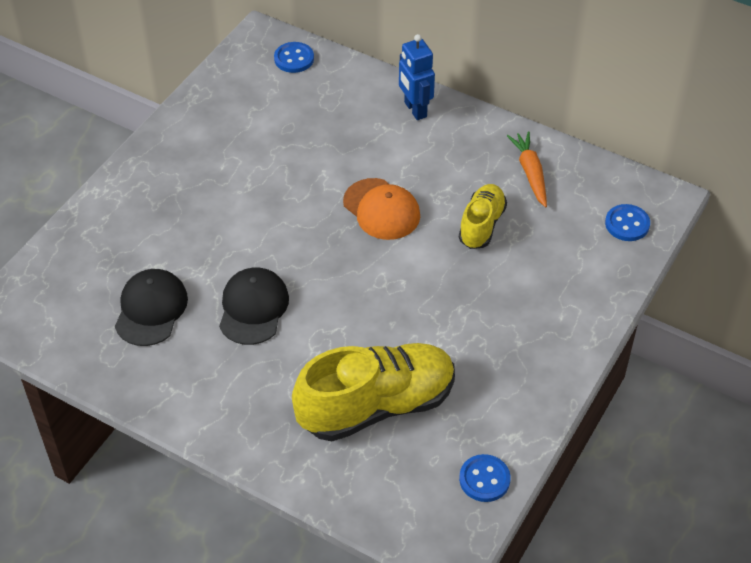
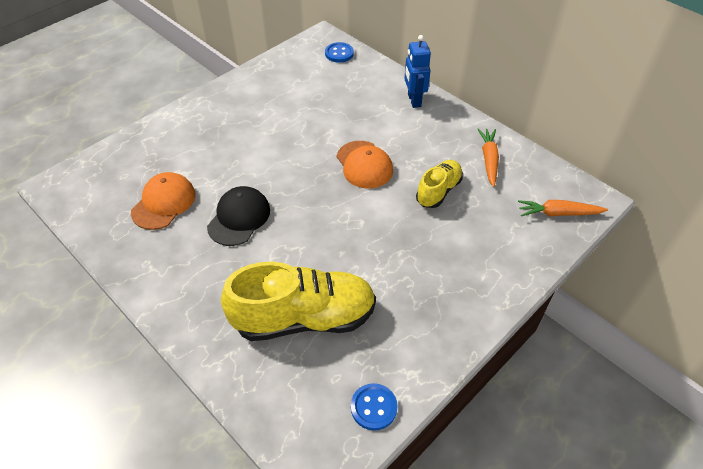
camera: 15 degrees right, 0 degrees up
black cap [115,269,188,346] -> orange cap [131,172,196,230]
blue button [605,204,650,241] -> orange carrot [518,200,608,216]

